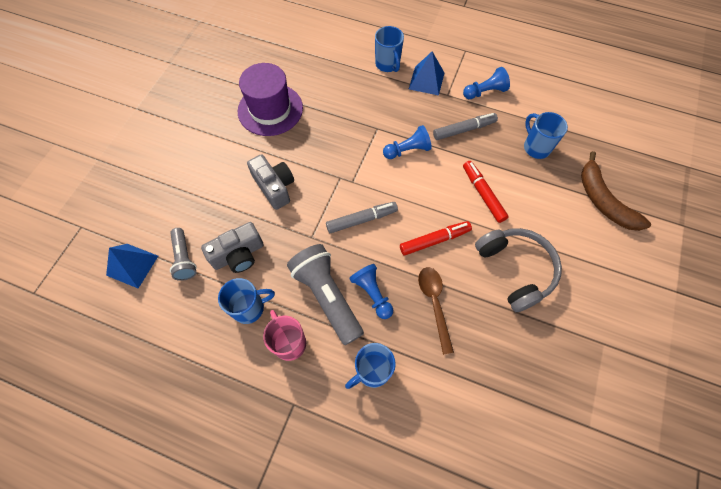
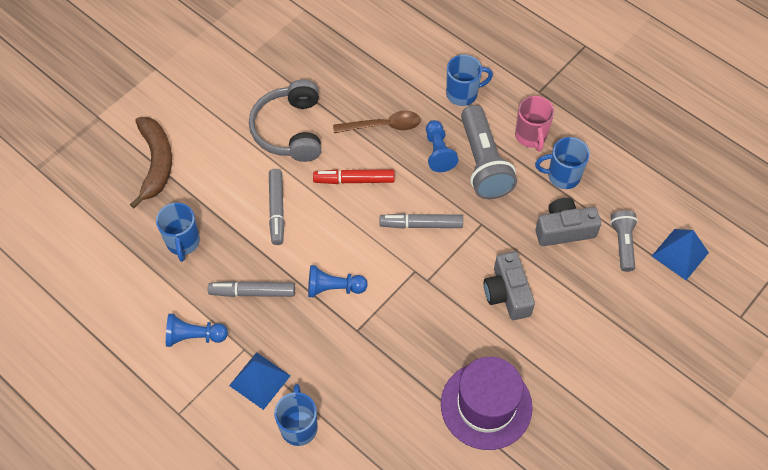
camera: 160 degrees left, 5 degrees down
brown spoon [418,267,454,355] -> brown spoon turned 105 degrees counterclockwise [333,111,421,133]
red marker [463,161,509,223] -> grey marker [269,169,284,245]

